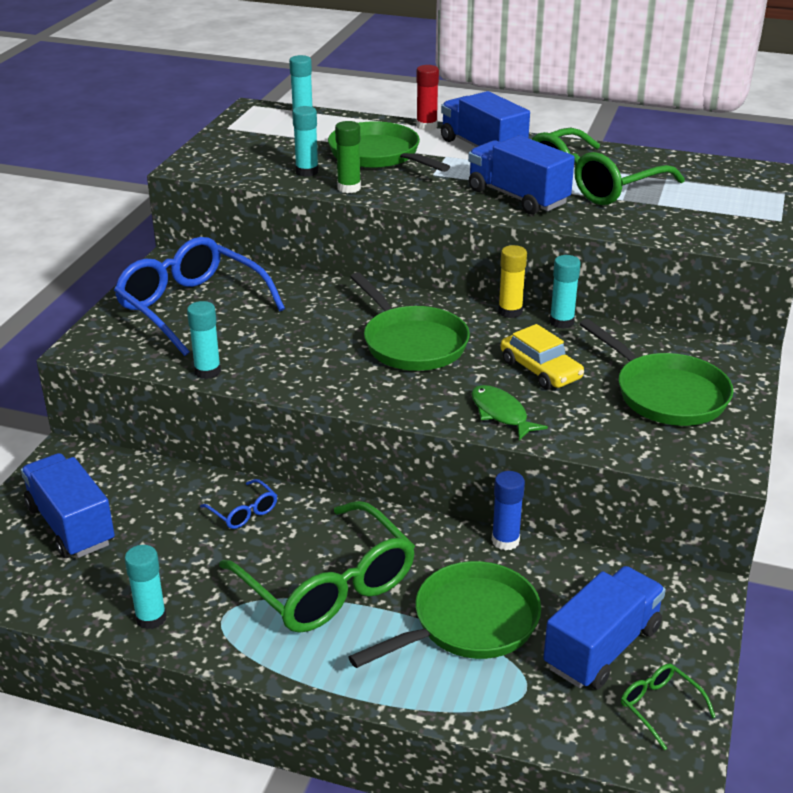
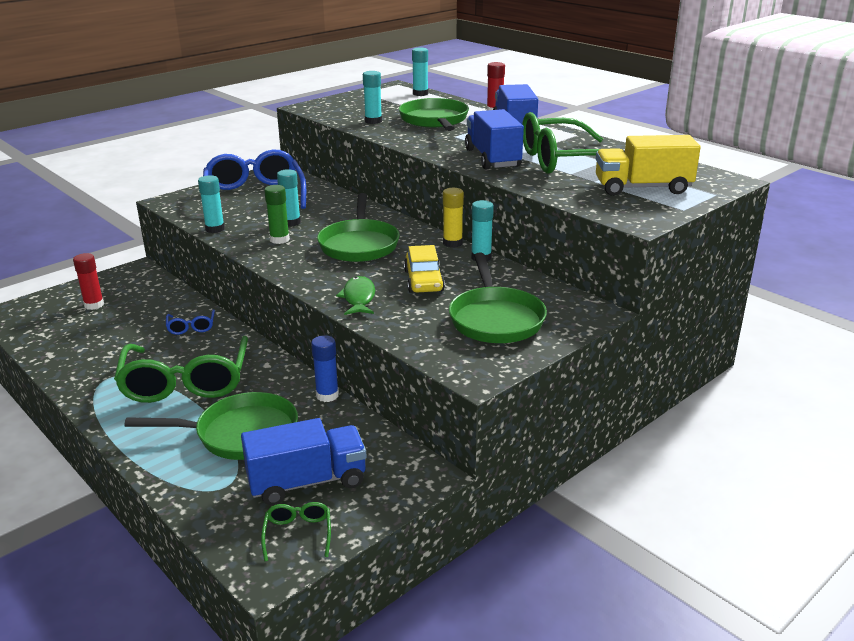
camera: 30 degrees right, 5 degrees down
blue truck [21,453,115,558] -> red glue stick [73,253,104,310]
turquoise glue stick [125,545,167,629] -> turquoise glue stick moved to [277,169,301,226]
green glue stick [335,121,361,193] -> green glue stick moved to [264,185,290,244]
none -> yellow truck [596,135,701,196]

